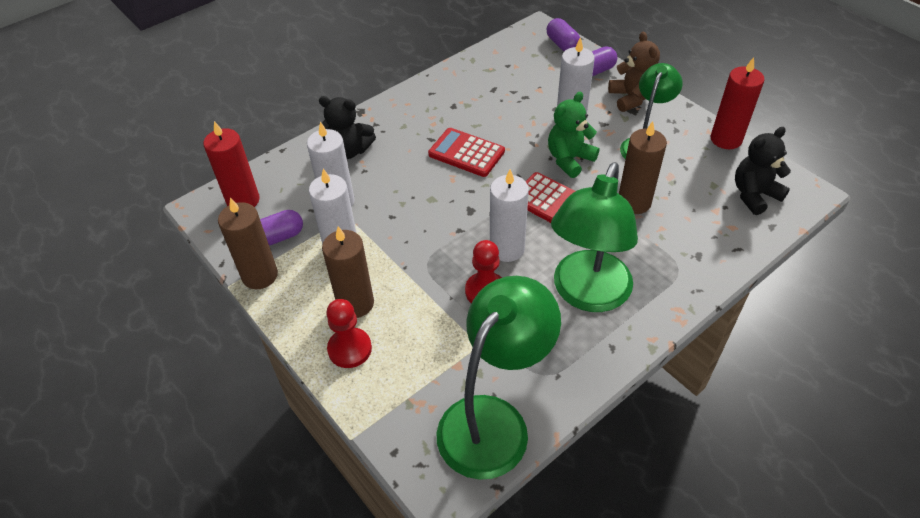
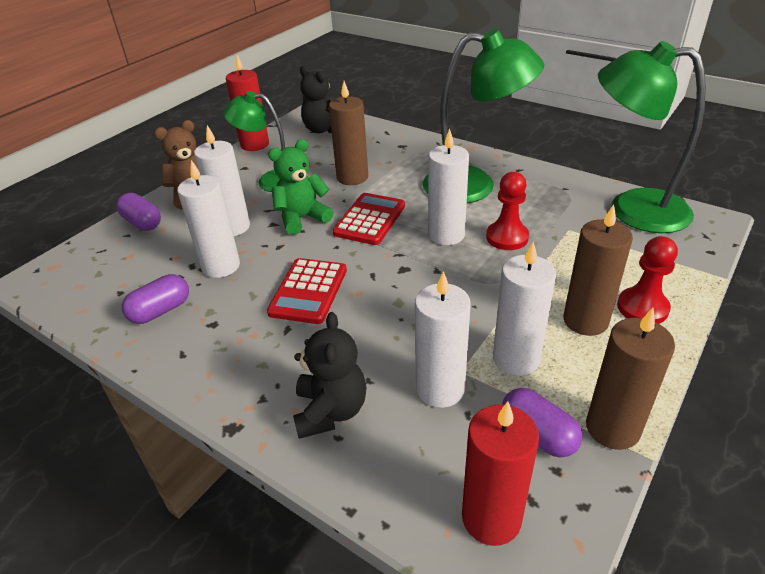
camera: 105 degrees left, 10 degrees down
purple capsule [547,18,580,51] -> purple capsule moved to [122,274,189,324]
green teddy bear [548,91,599,178] -> green teddy bear turned 120 degrees clockwise [268,139,333,235]
none -> white candle [177,160,240,278]

